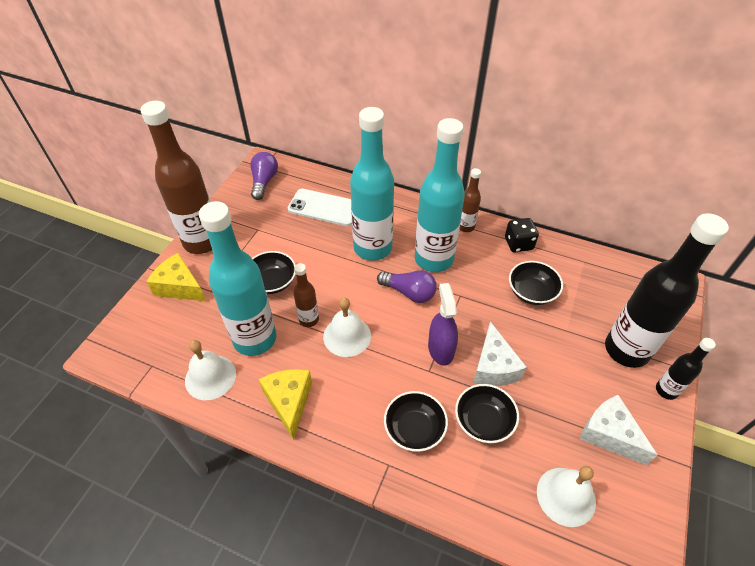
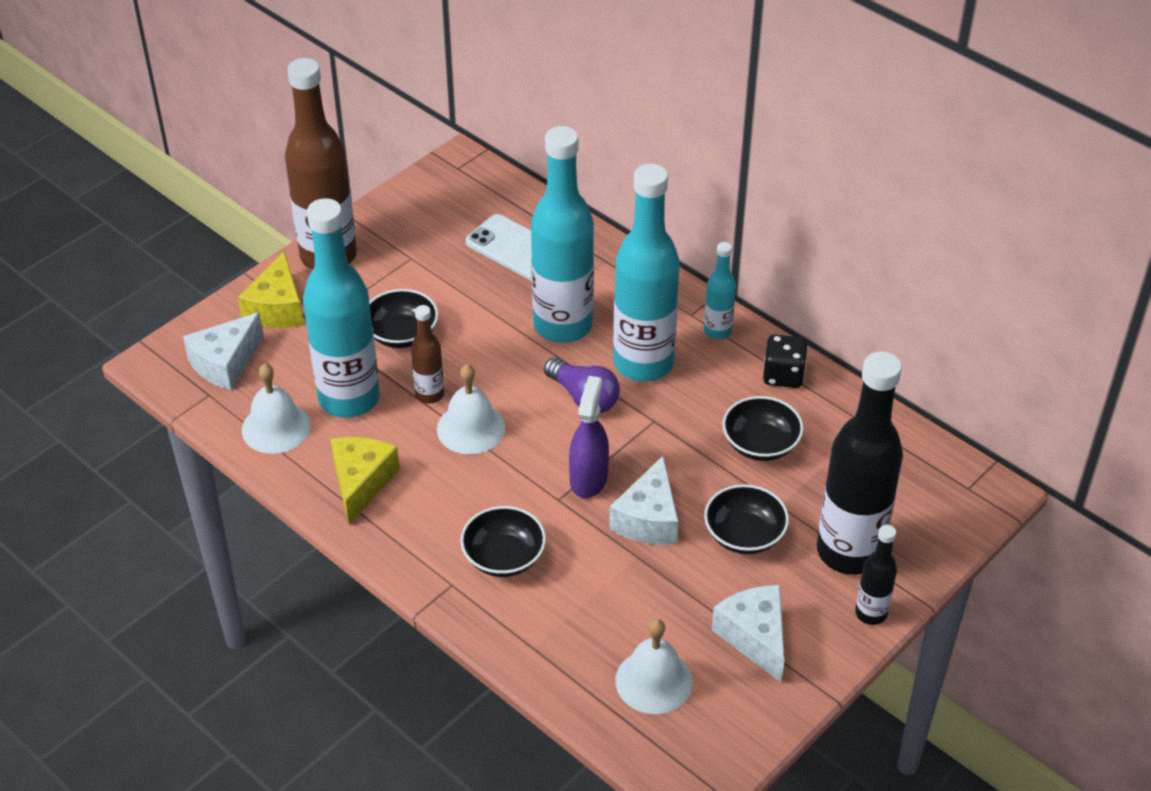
camera: 20 degrees right, 5 degrees down
yellow cheese [147,253,206,301] -> yellow cheese turned 135 degrees counterclockwise [238,251,304,328]
purple light bulb [250,152,278,200] -> none
black bowl [455,384,519,443] -> black bowl moved to [704,484,789,554]
brown bottle [459,168,481,232] -> turquoise bottle [704,242,736,340]
none -> white cheese [183,312,264,390]

